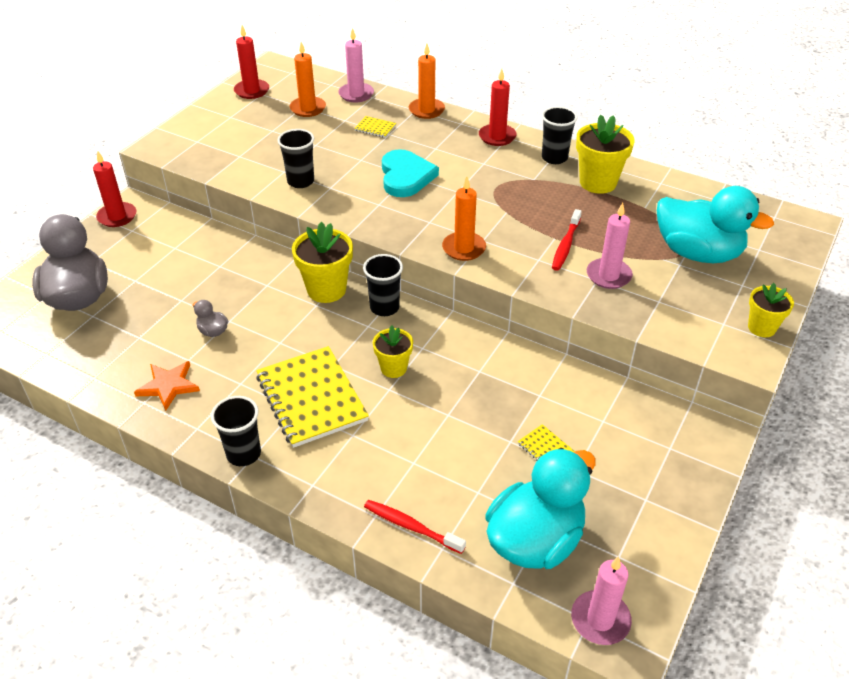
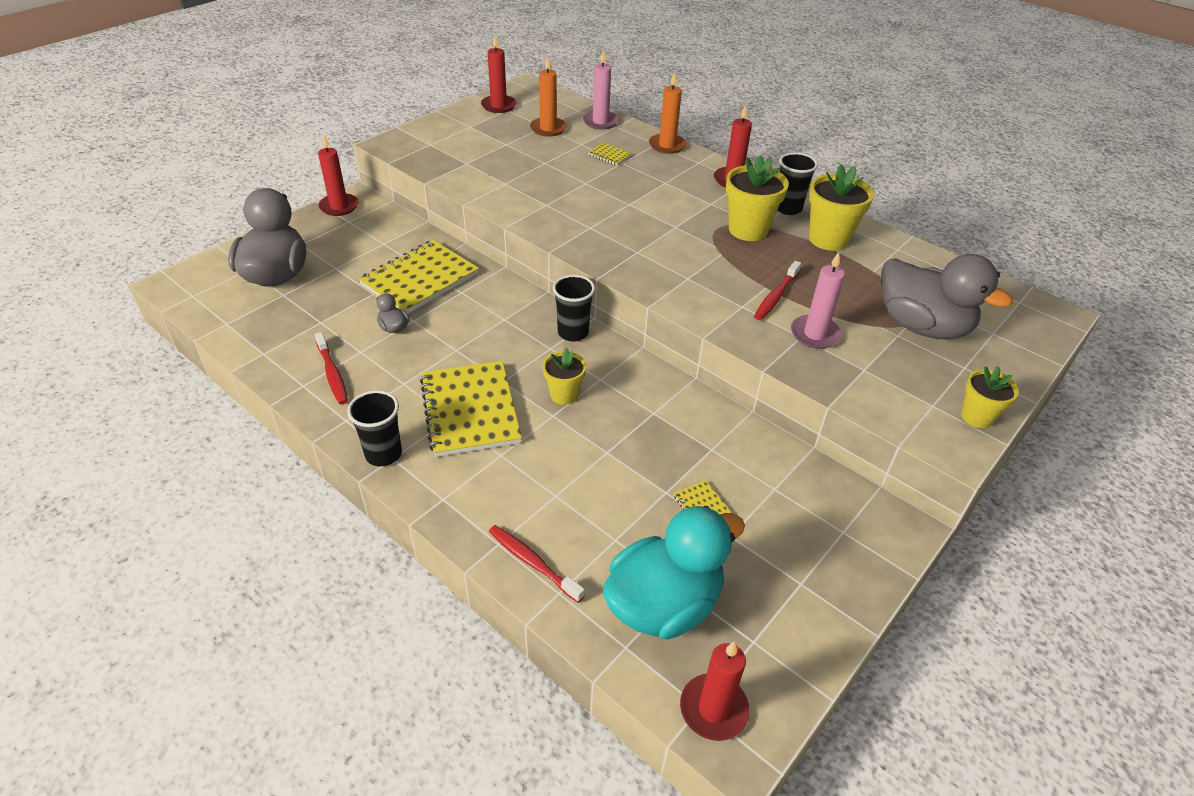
camera: 10 degrees right, 0 degrees up
orange star [134,361,200,411] -> red toothbrush [315,332,348,404]
black cup [277,129,314,188] -> none
yellow flower pot [292,222,353,303] -> yellow flower pot moved to [726,155,789,241]
turquoise heart [382,149,439,197] -> none
orange candle [442,176,486,261] -> none
pink candle [571,556,632,645] -> red candle [680,642,750,741]
turquoise duck [657,186,774,263] -> grey duck [881,254,1013,340]
none -> yellow notebook [359,240,479,314]

